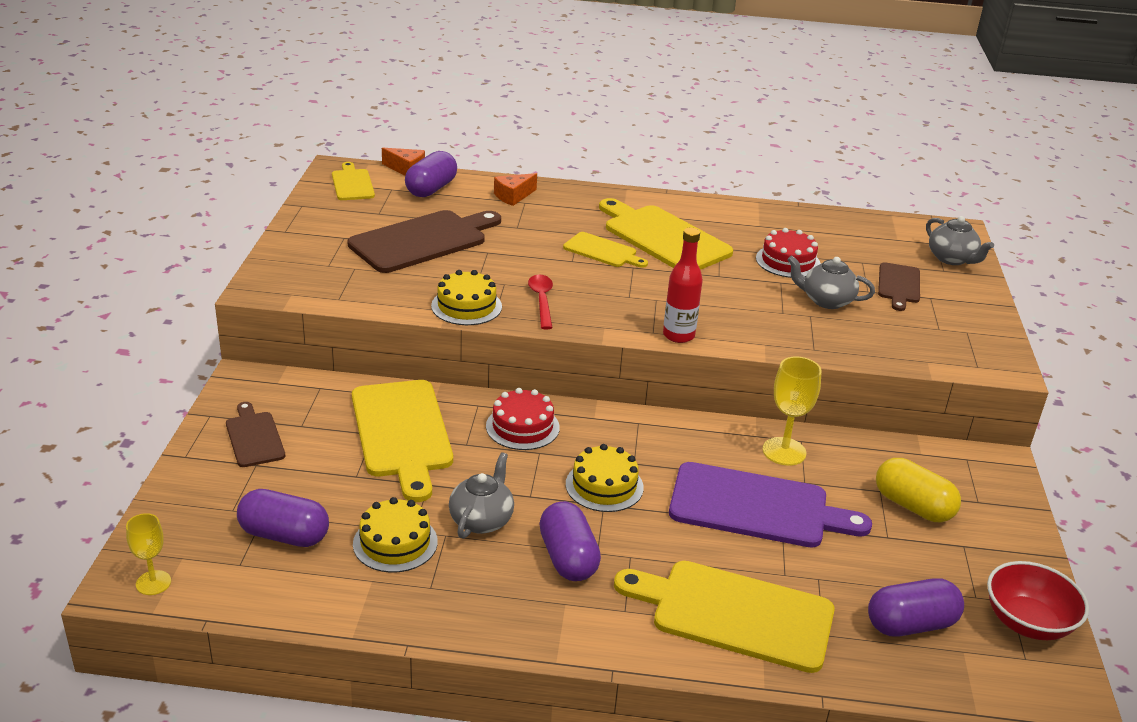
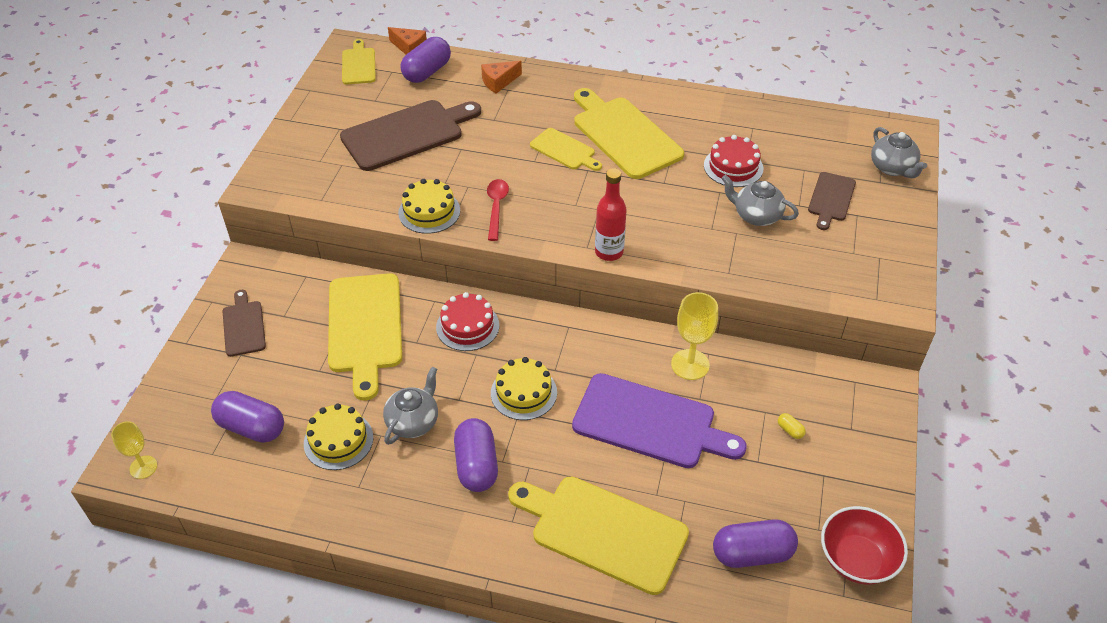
camera: 10 degrees right, 15 degrees up
yellow capsule [876,458,961,522] -> yellow capsule [778,413,806,439], size x0.41

